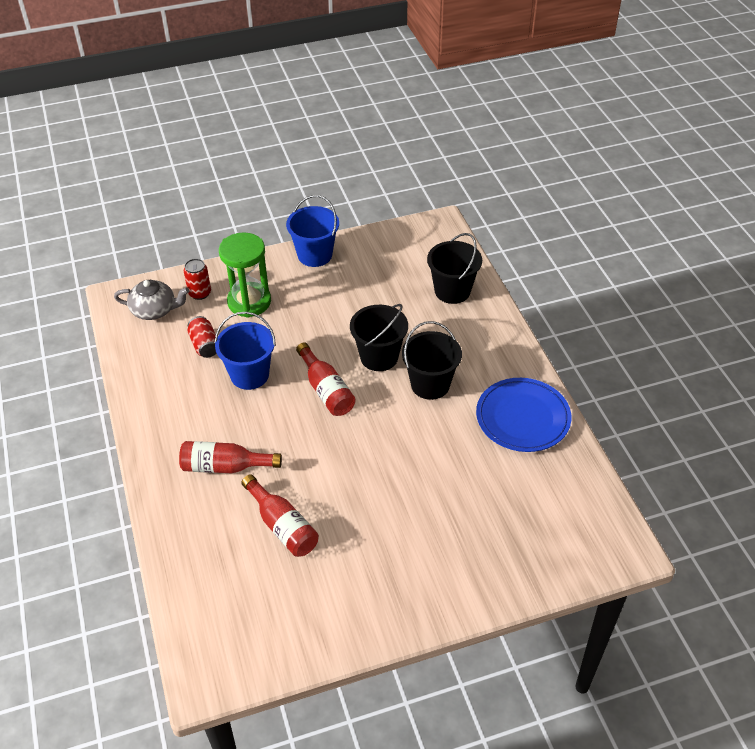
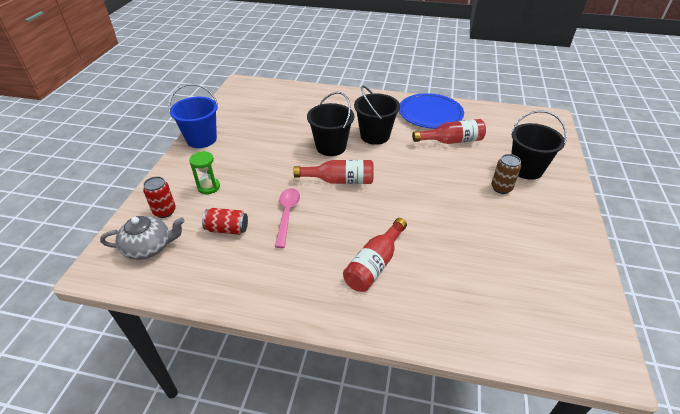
camera: 60 degrees left, 5 degrees down
grey teapot [114,280,189,320] -> grey teapot turned 45 degrees clockwise [100,216,185,260]
blue bucket [215,312,276,390] -> pink spoon [275,188,300,248]
green hourglass [219,232,271,318] -> green hourglass [189,151,220,194], size x0.54
red bottle [242,474,319,557] -> red bottle moved to [412,119,486,144]
black bucket [427,233,482,304] -> black bucket moved to [511,110,567,180]
none -> brown can [491,154,521,194]

